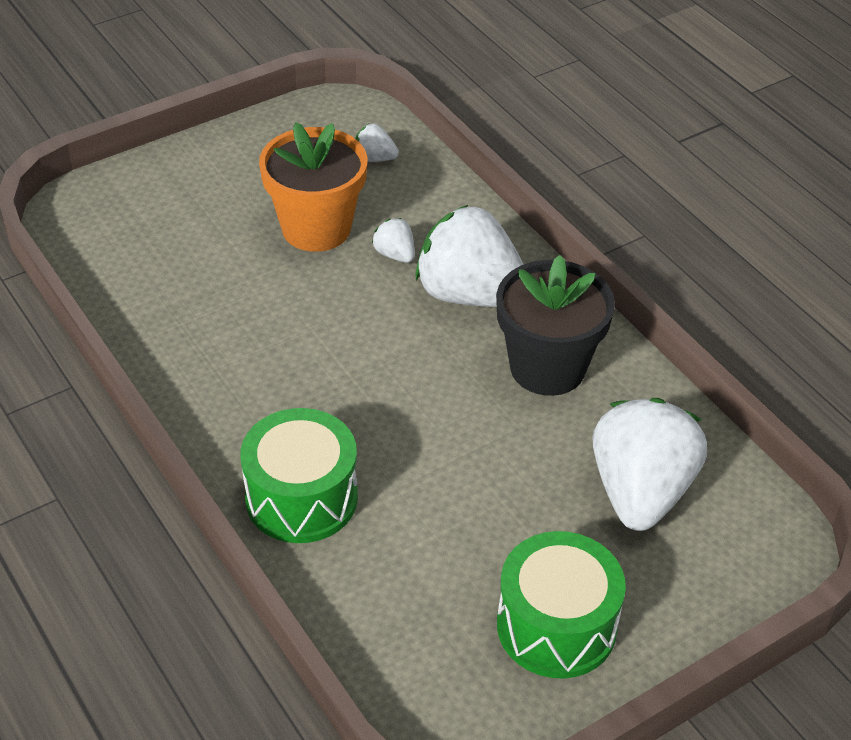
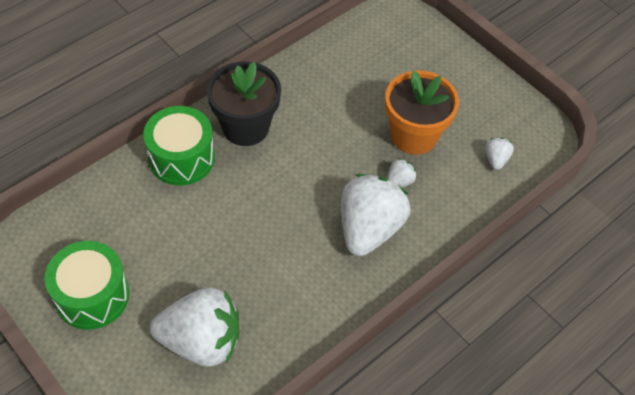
camera: 80 degrees right, 10 degrees up
black flower pot [496,255,615,396] -> black flower pot moved to [207,61,281,146]

